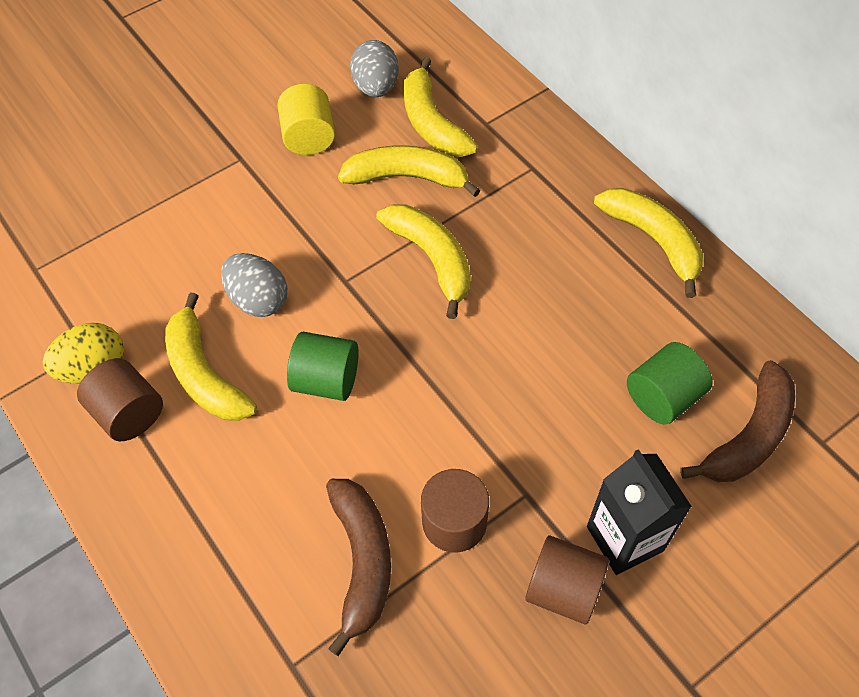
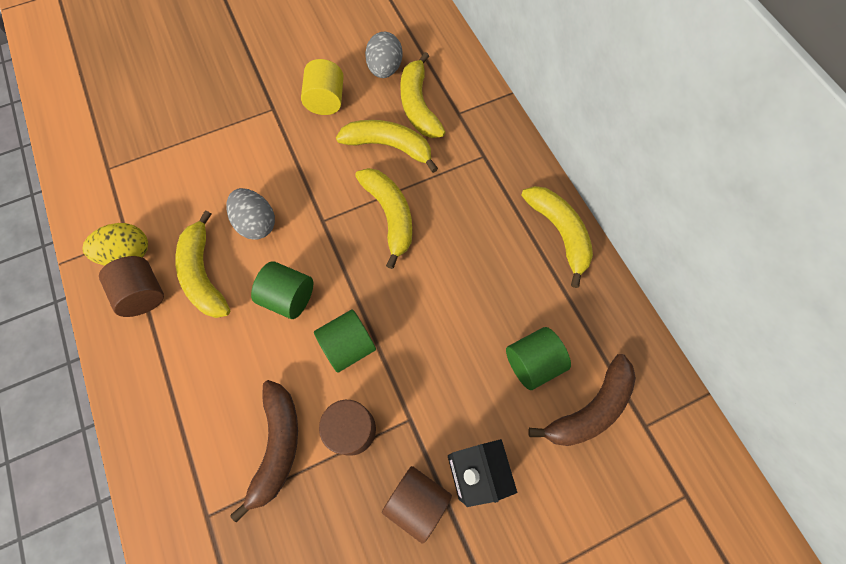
camera: 10 degrees right, 10 degrees up
none -> green cylinder [314,309,376,373]

